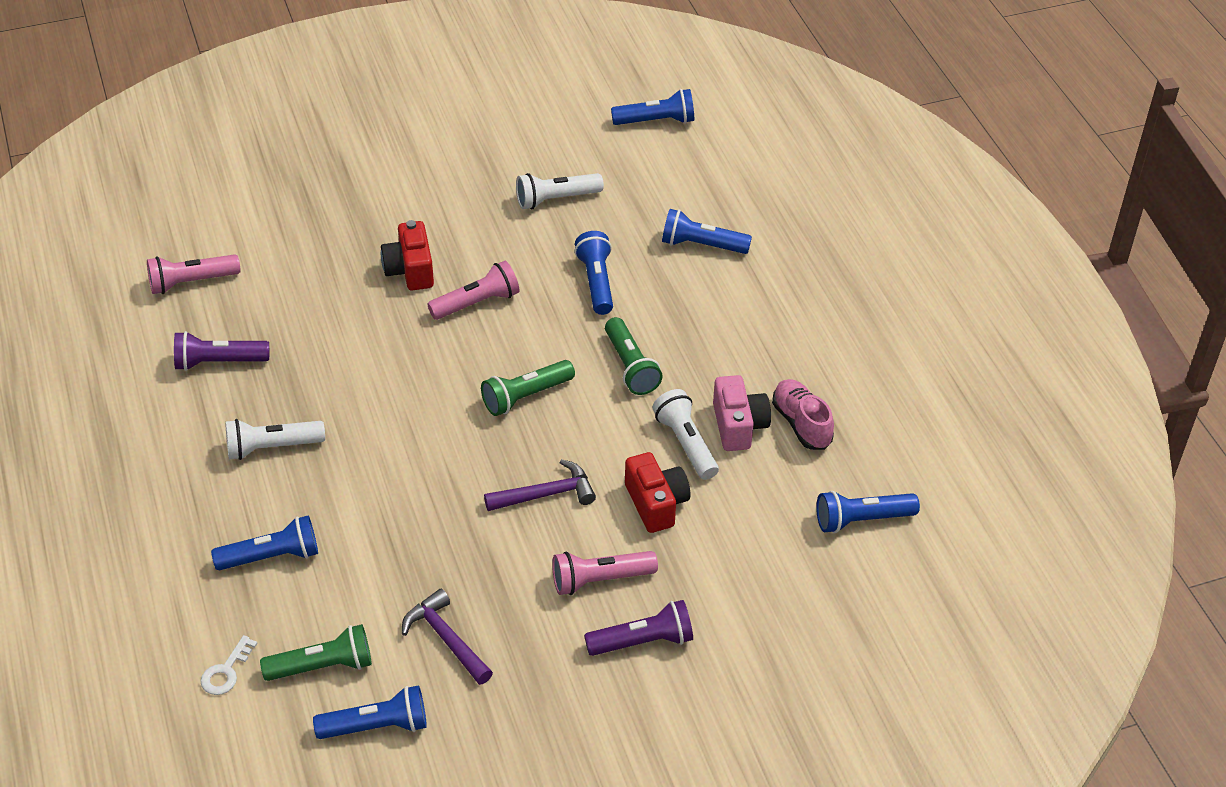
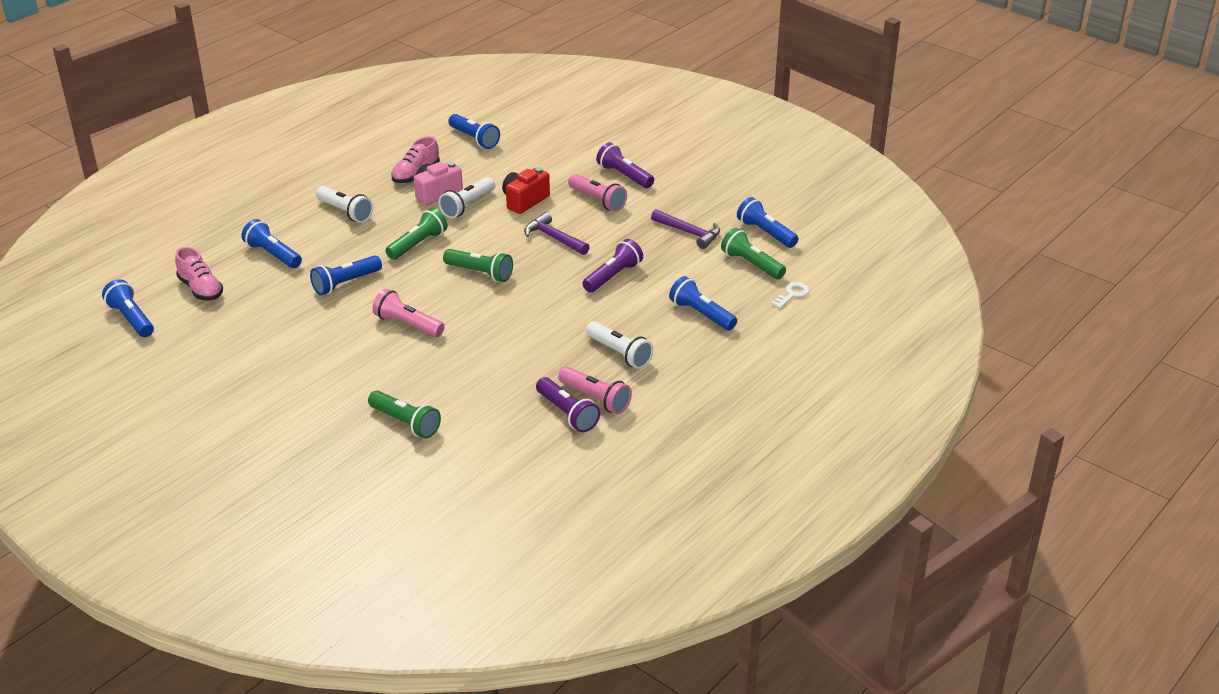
camera: 120 degrees left, 10 degrees down
pink flashlight [147,254,241,294] -> pink flashlight moved to [558,367,632,414]
white key [200,635,258,695] -> white key turned 45 degrees counterclockwise [771,282,810,309]
red camera [381,220,434,291] -> none
purple hammer [402,589,493,685] -> purple hammer turned 75 degrees counterclockwise [651,209,720,249]
white flashlight [516,173,604,210] -> white flashlight moved to [316,186,373,223]
blue flashlight [662,209,752,254] -> blue flashlight turned 150 degrees clockwise [242,219,302,268]
none -> pink shoe [175,247,223,301]
none -> green flashlight [368,391,441,438]
none -> purple flashlight [582,239,643,293]

